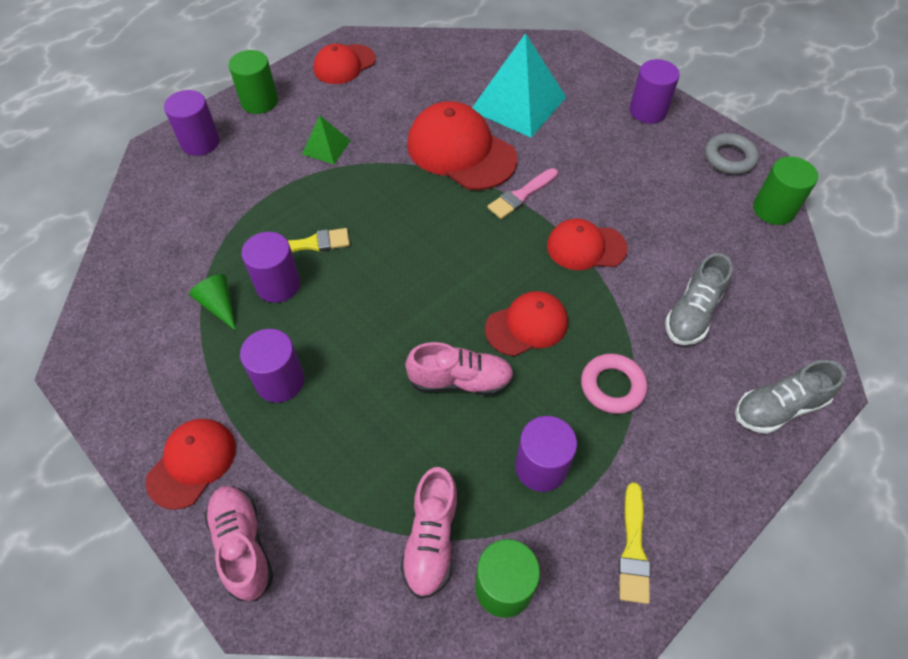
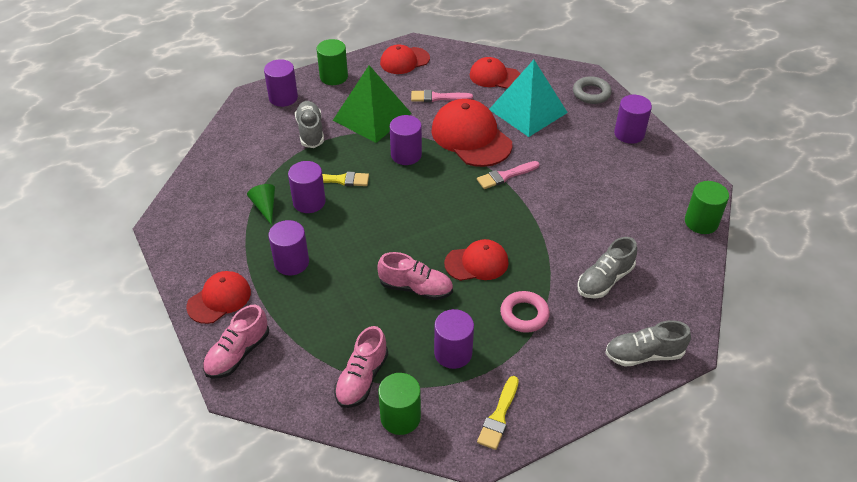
camera: 15 degrees right, 10 degrees down
pink shoe [204,486,273,601] -> pink shoe turned 135 degrees counterclockwise [203,305,269,379]
green pyramid [302,116,351,164] -> green pyramid [333,65,412,143], size x2.04
red cap [547,219,628,270] -> red cap moved to [470,57,520,89]
grey ring [705,133,759,174] -> grey ring moved to [573,76,612,104]
none -> grey shoe [295,101,324,148]
none -> purple cylinder [390,115,422,165]
none -> pink brush [411,90,473,102]

